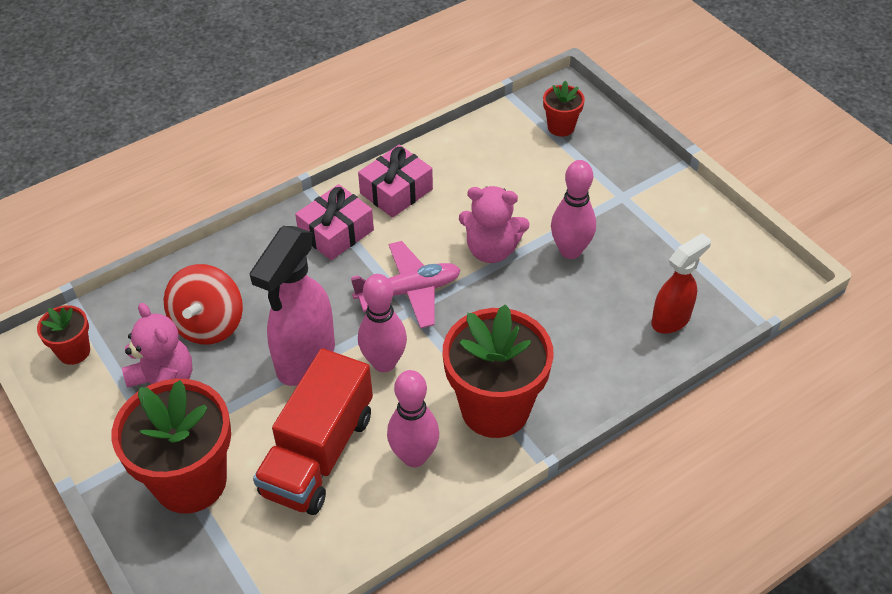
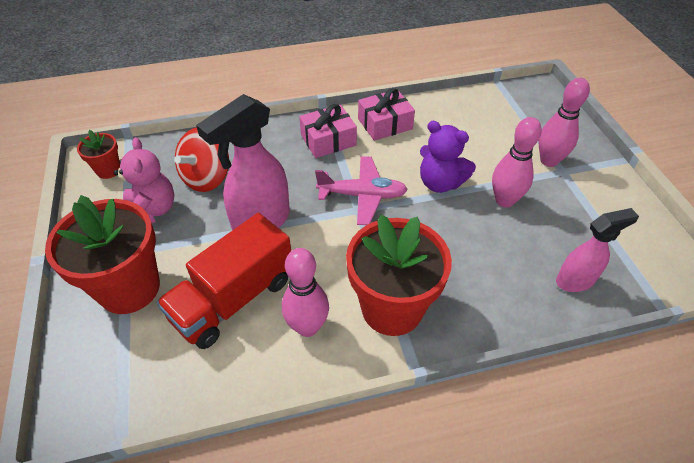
camera: 20 degrees right, 0 degrees up
pink bowling pin [358,274,407,372] -> pink bowling pin moved to [539,78,590,167]
pink teddy bear [459,186,530,263] -> purple teddy bear [420,121,476,193]
red flower pot [543,81,585,137] -> none
red spray bottle [651,233,711,334] -> pink spray bottle [556,208,639,292]

